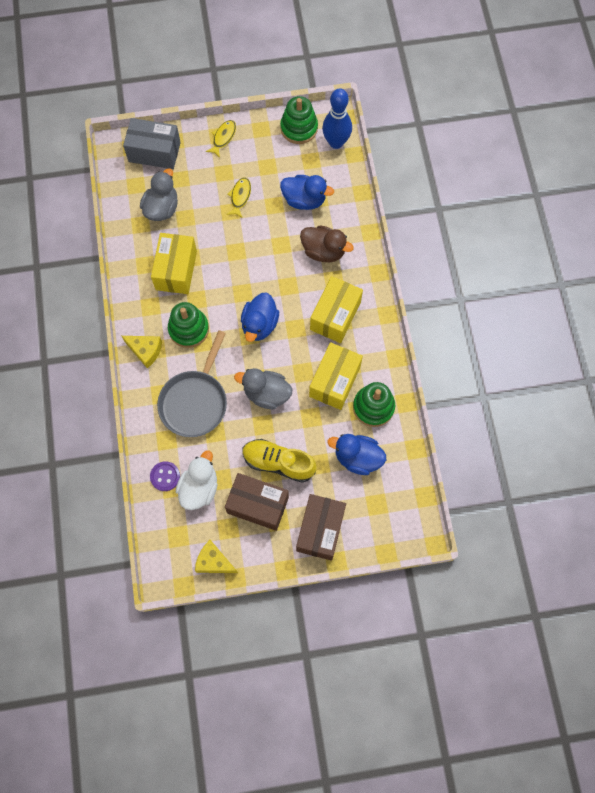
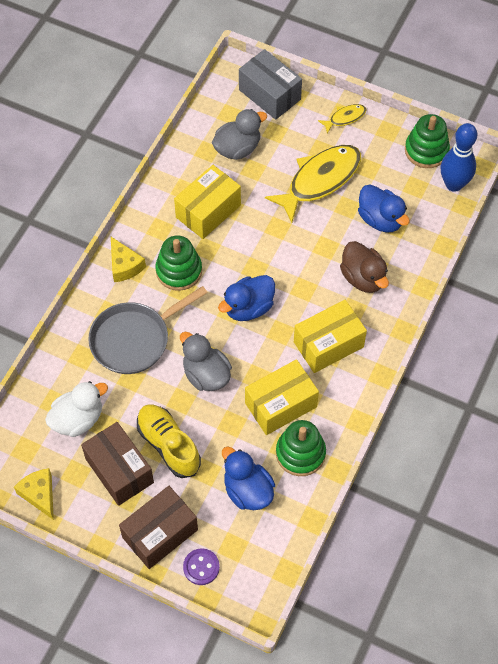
camera: 35 degrees right, 10 degrees down
purple button [150,461,180,491] -> purple button moved to [183,548,220,585]
yellow fish [227,177,251,218] -> yellow fish [265,145,361,223], size x2.11

